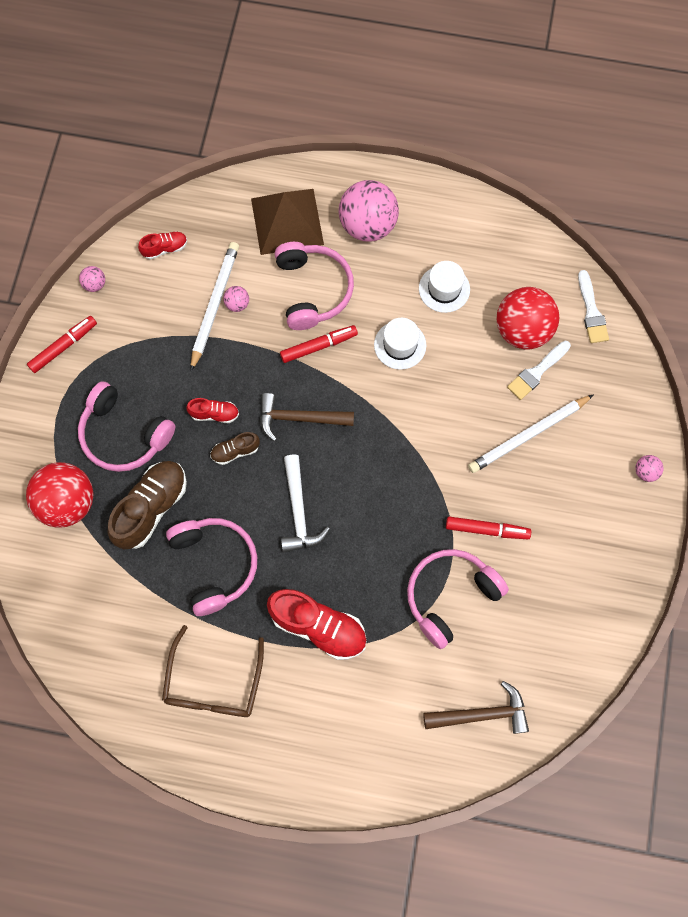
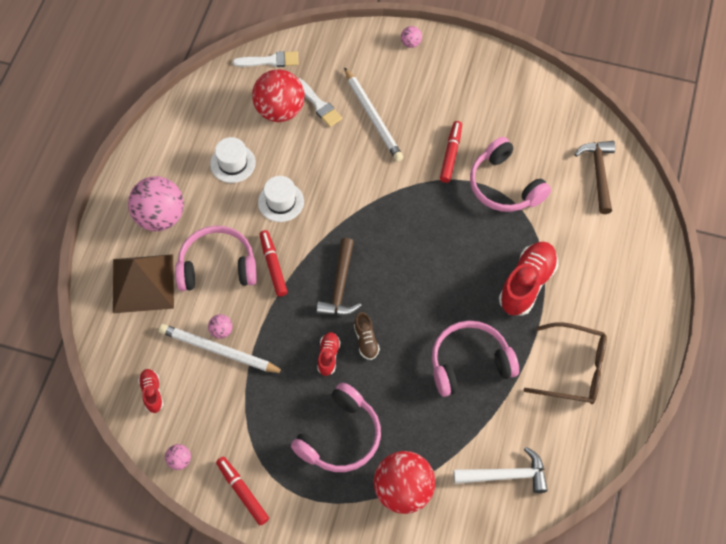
camera: 85 degrees left, 10 degrees down
brown shoe [108,461,187,549] -> none
white hammer [281,454,330,553] -> white hammer moved to [454,447,548,493]

